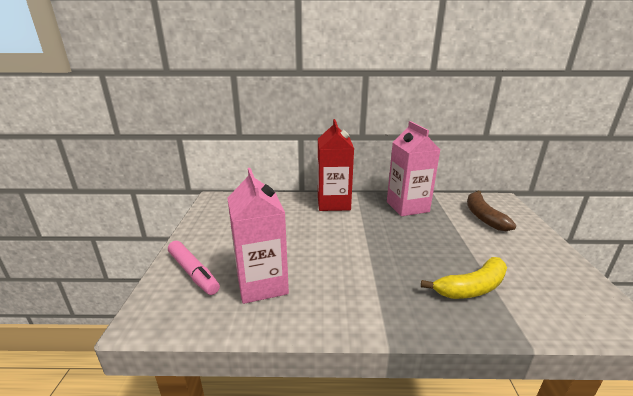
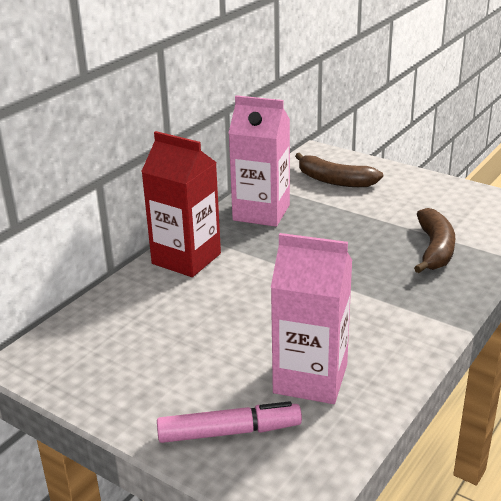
camera: 55 degrees left, 5 degrees up
yellow banana [421,257,507,299] -> brown banana [414,208,455,273]

